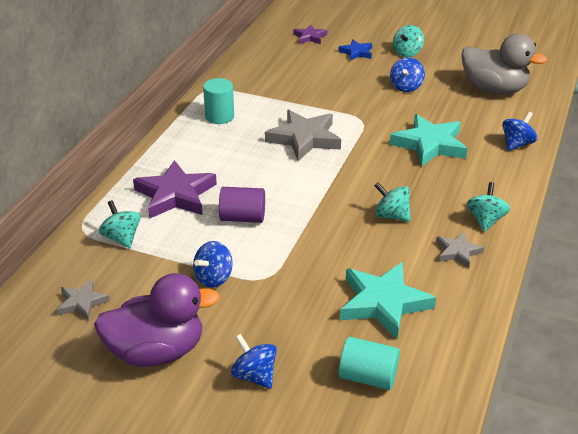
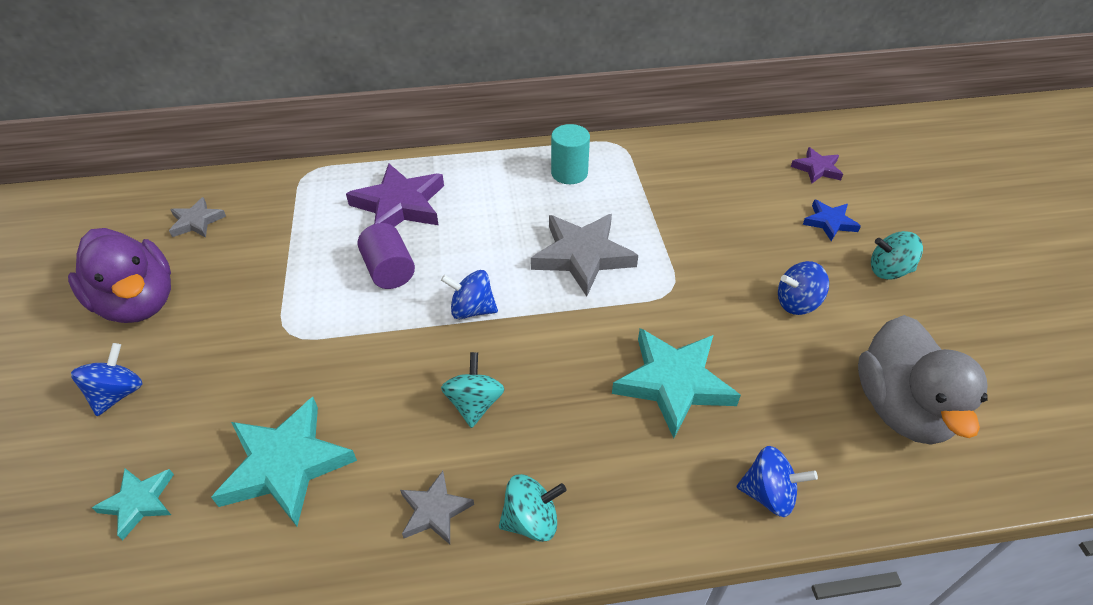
camera: 60 degrees right, 10 degrees up
turquoise spinning top [99,200,140,248] -> none
blue spinning top [193,241,233,288] -> blue spinning top moved to [441,270,498,319]
turquoise cylinder [339,337,400,390] -> turquoise star [92,468,174,540]

